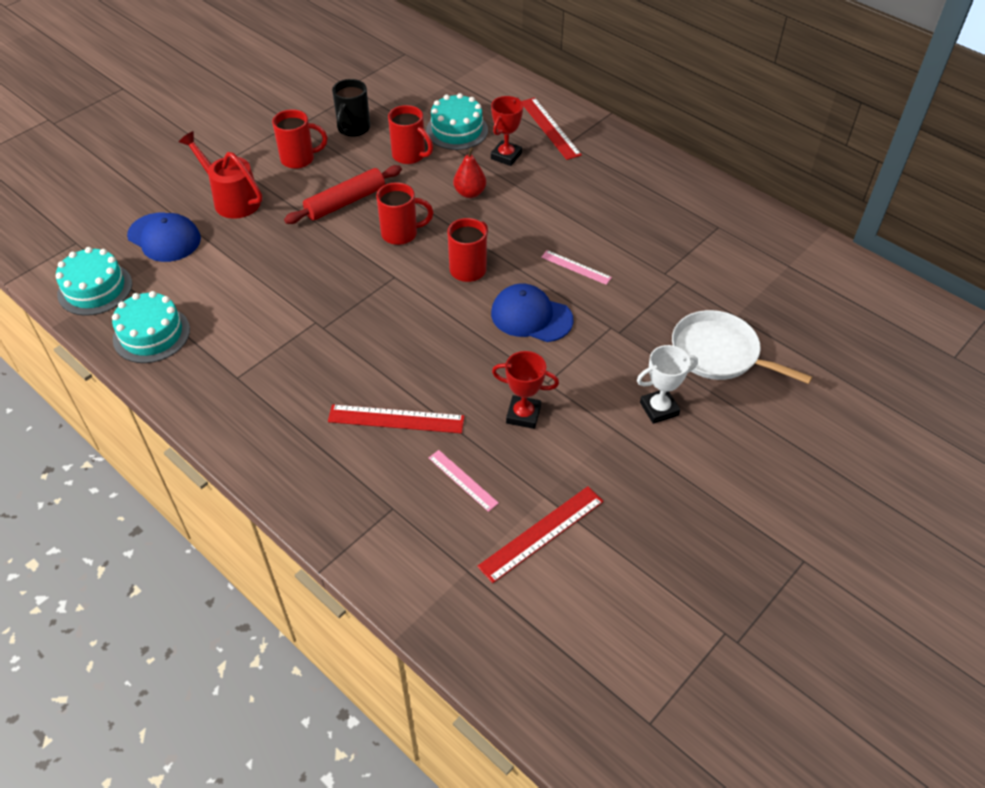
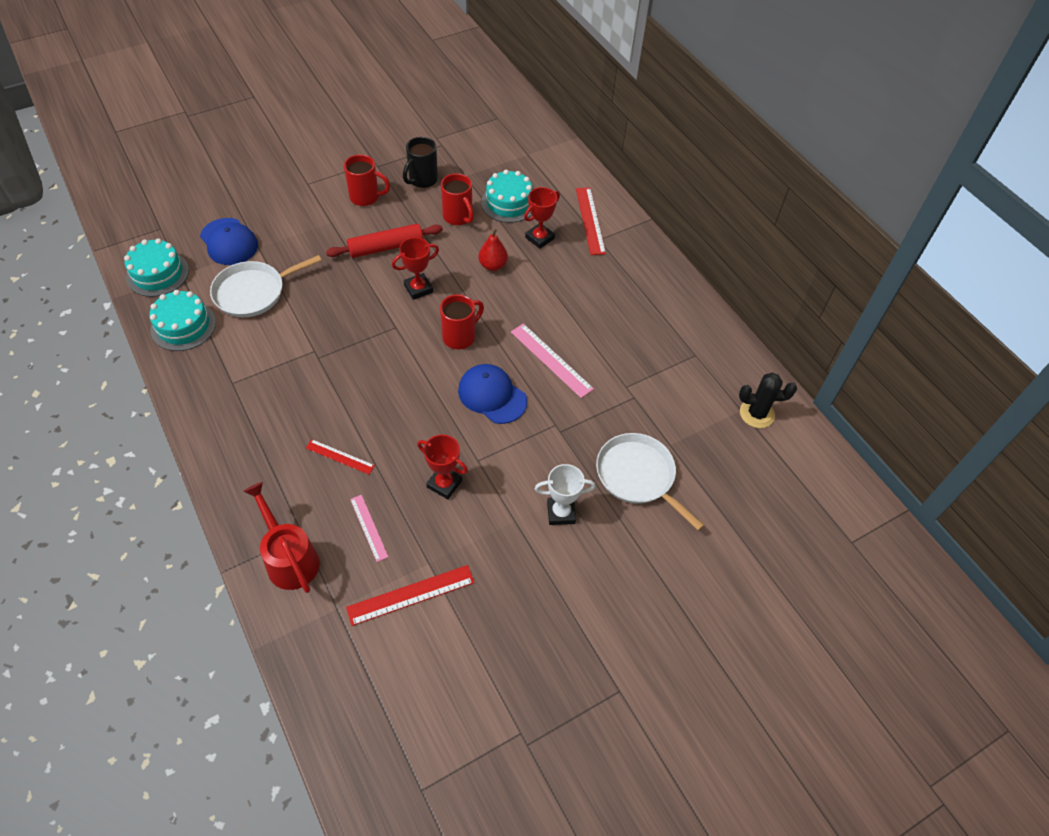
camera: 15 degrees right, 5 degrees up
red watering can [179,131,262,219] -> red watering can moved to [243,482,320,593]
red ruler [328,404,465,434] -> red ruler [306,439,375,474], size x0.63
red mug [376,182,433,245] -> red trophy [392,237,439,300]
pink ruler [541,250,612,285] -> pink ruler [511,324,594,398], size x1.60
none -> white pan [210,255,322,317]
none -> black cactus [739,372,797,428]

